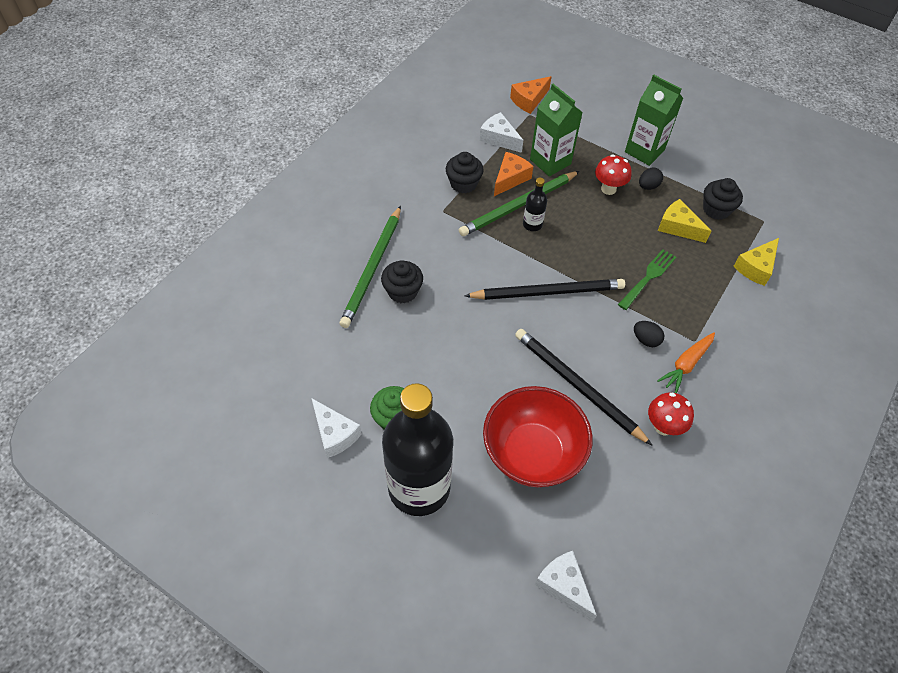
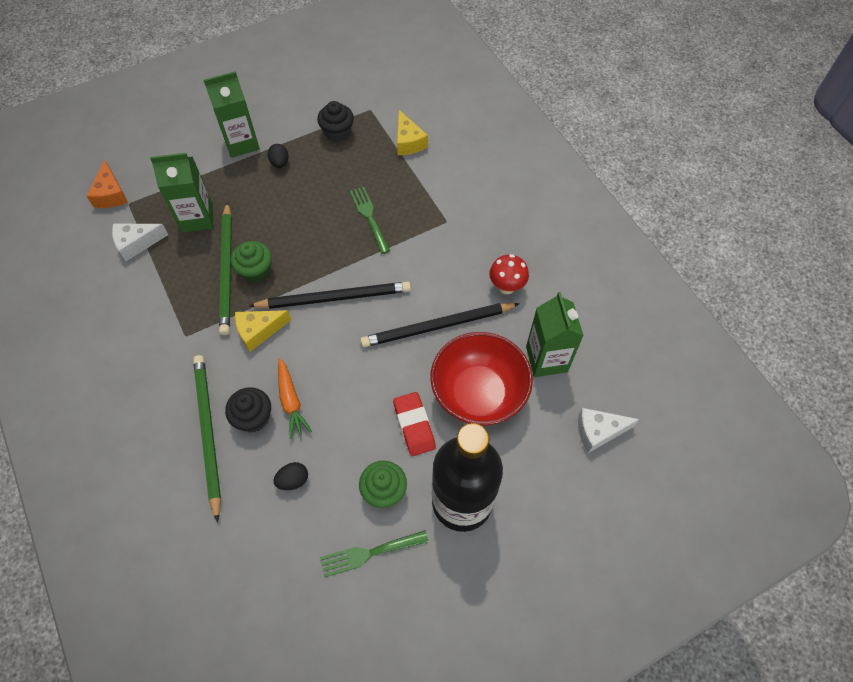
camera: 60 degrees left, 5 degrees up
white cheese [311,398,361,458] -> green fork [320,530,429,577]
green pencil [339,206,401,328] -> green pencil turned 150 degrees counterclockwise [193,355,221,522]
black cupcake [446,152,483,193] -> none
black pencil [464,279,625,300] -> black pencil turned 60 degrees clockwise [249,282,411,309]
orange cheese [494,152,533,196] -> none
black bottle [523,178,547,231] -> green cupcake [231,241,272,283]
red mushroom [595,154,632,195] -> none
black egg [634,321,664,347] -> black egg moved to [273,462,308,490]
orange carrot [657,332,715,393] -> orange carrot moved to [278,358,312,439]
yellow cheese [658,199,711,243] -> yellow cheese moved to [235,310,291,352]
none -> red eraser [393,392,436,456]
none -> green carton [526,292,584,377]

